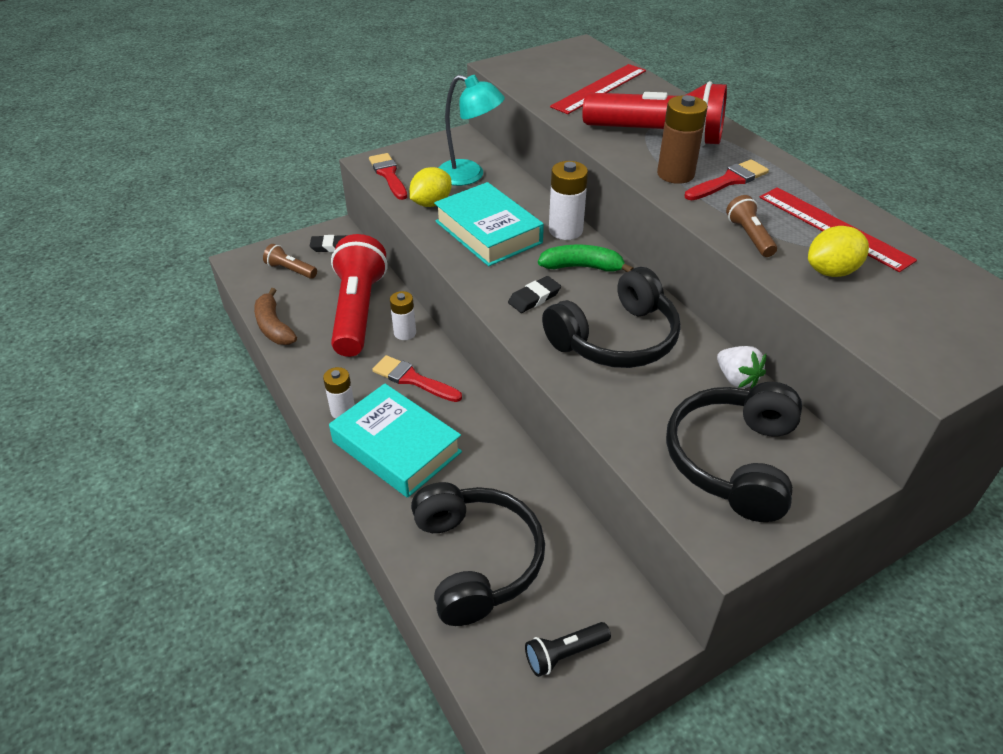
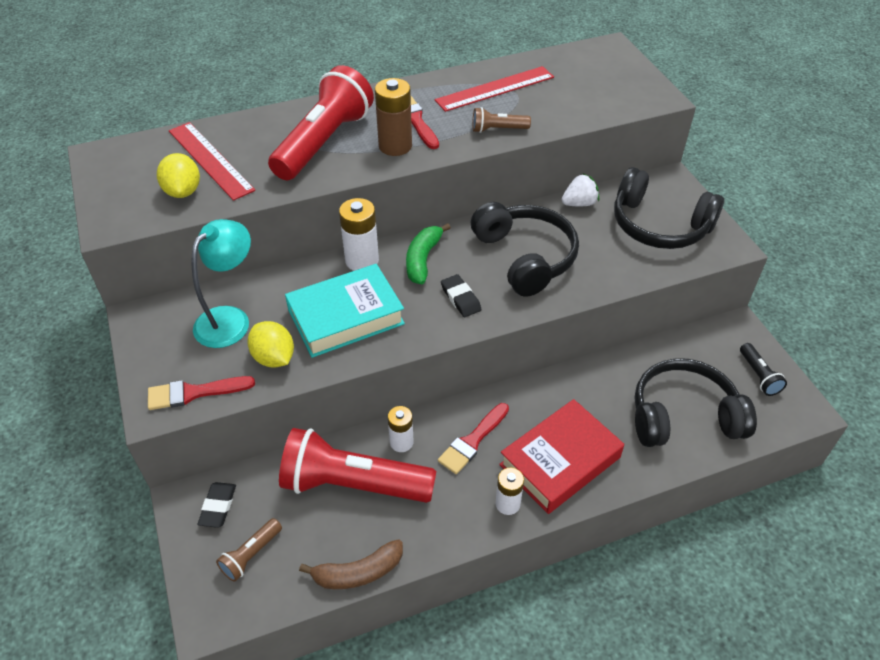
camera: 80 degrees left, 5 degrees up
turquoise book [329,384,462,498] -> red book [499,399,624,514]
yellow lemon [808,226,869,277] -> yellow lemon moved to [157,153,200,198]

